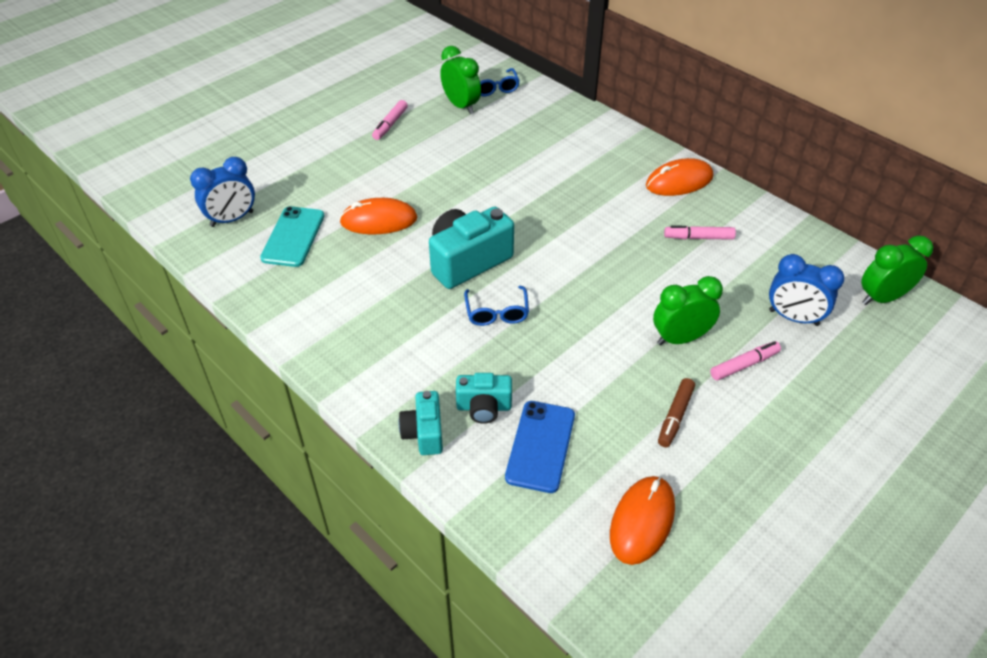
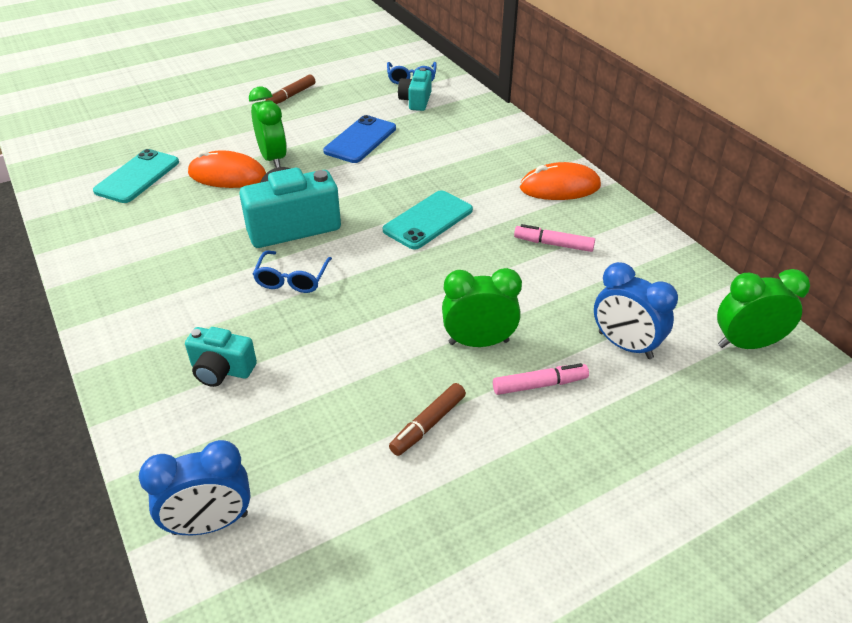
camera: 15 degrees right, 5 degrees down
blue clock [190,157,255,227] -> blue clock moved to [139,440,251,535]
pink marker [372,100,408,140] -> brown marker [265,74,315,104]
turquoise camera [399,391,443,455] -> turquoise camera moved to [398,68,432,111]
green clock [440,46,481,114] -> green clock moved to [249,87,287,168]
blue phone [505,401,575,493] -> blue phone moved to [323,115,396,163]
orange mouse [610,476,675,565] -> none
none -> turquoise phone [383,190,473,249]

